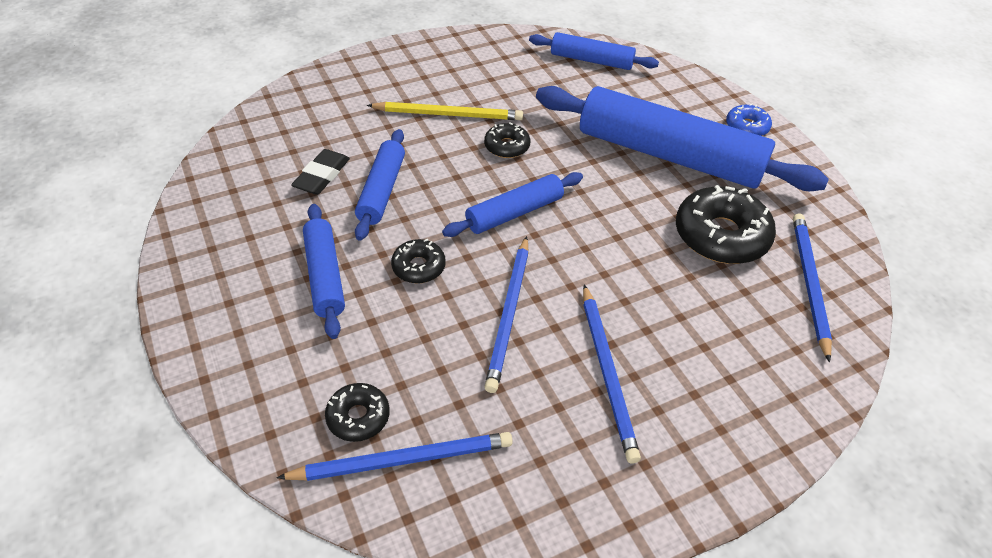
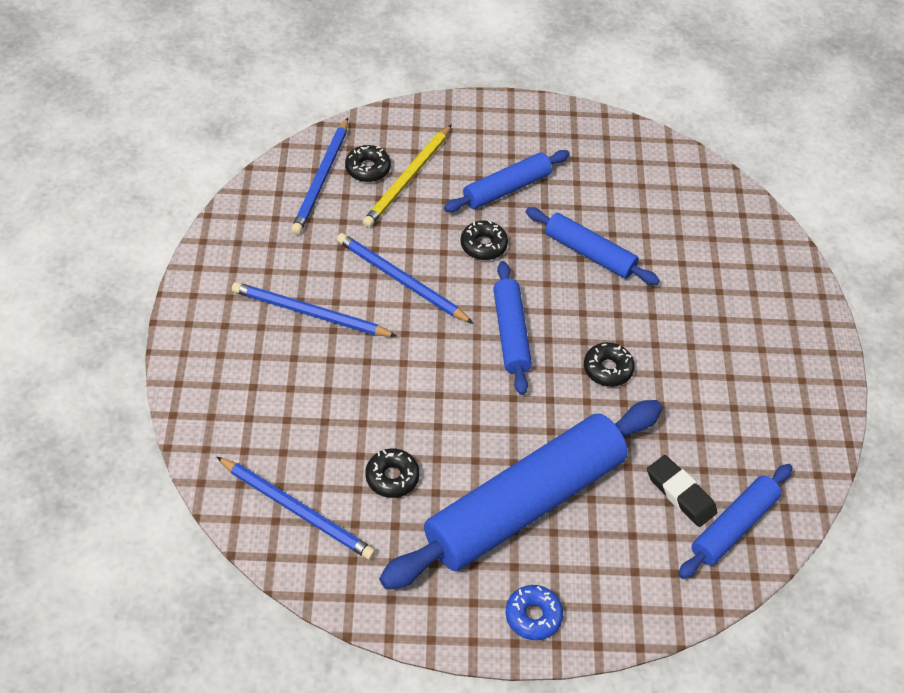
camera: 115 degrees right, 5 degrees up
black eraser [291,149,350,195] -> black eraser moved to [647,455,717,527]
blue rolling pin [303,204,345,339] -> blue rolling pin turned 45 degrees counterclockwise [444,150,570,212]
yellow pencil [367,102,523,120] -> yellow pencil moved to [363,124,452,228]
black donut [676,185,776,264] -> black donut [365,448,420,498], size x0.53

